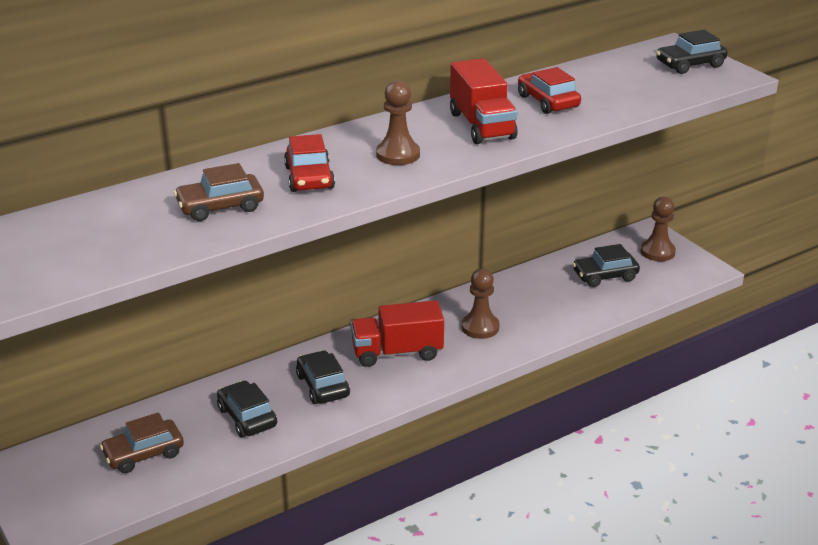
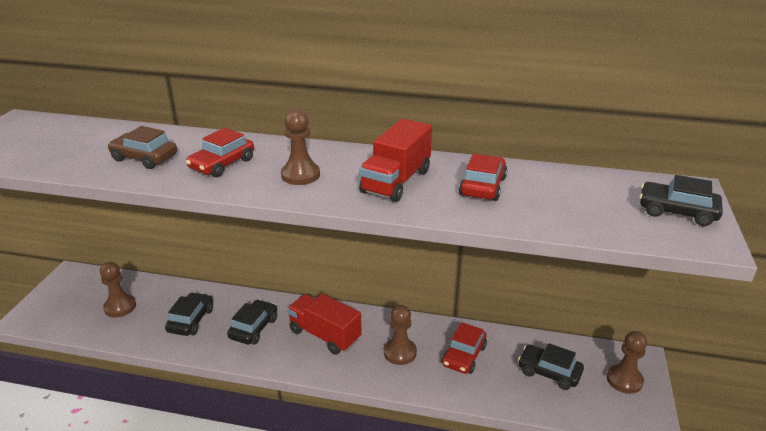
camera: 45 degrees right, 0 degrees up
brown car [100,412,184,473] -> brown pawn [100,262,136,317]
none -> red car [442,322,487,374]

